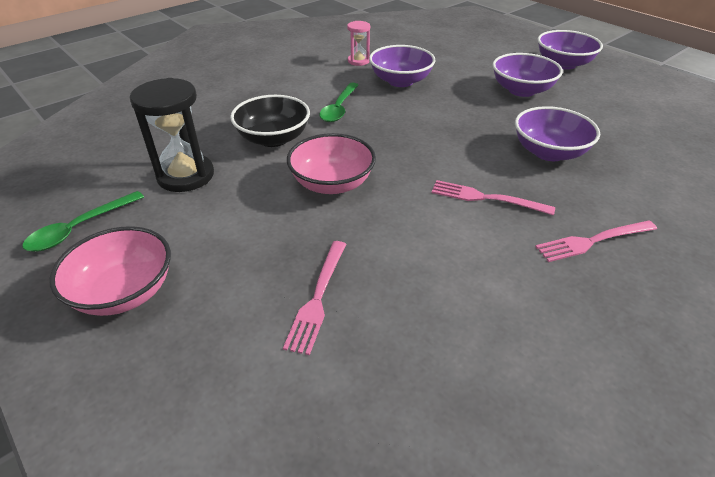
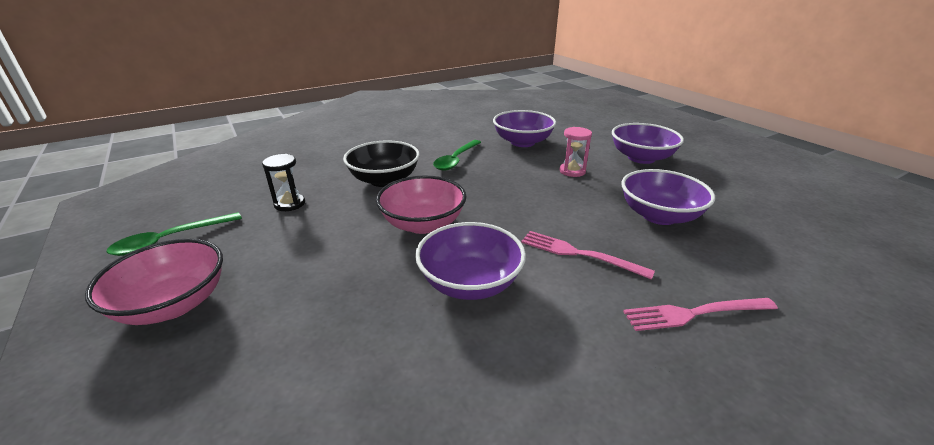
camera: 10 degrees right, 10 degrees down
black hourglass [130,78,214,192] -> black hourglass [262,154,305,211], size x0.55
pink fork [283,241,346,355] -> none
pink hourglass [347,21,370,66] -> pink hourglass moved to [559,127,592,177]
purple bowl [538,30,603,70] -> purple bowl moved to [415,222,526,300]

